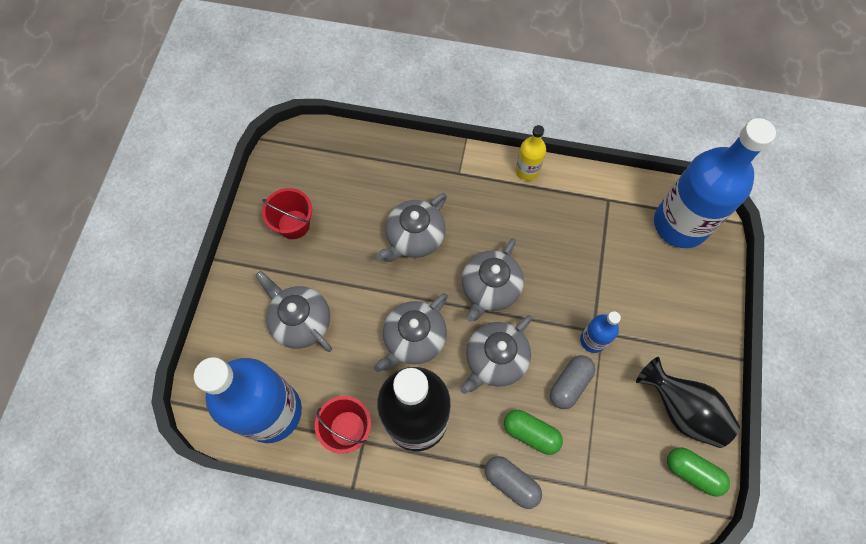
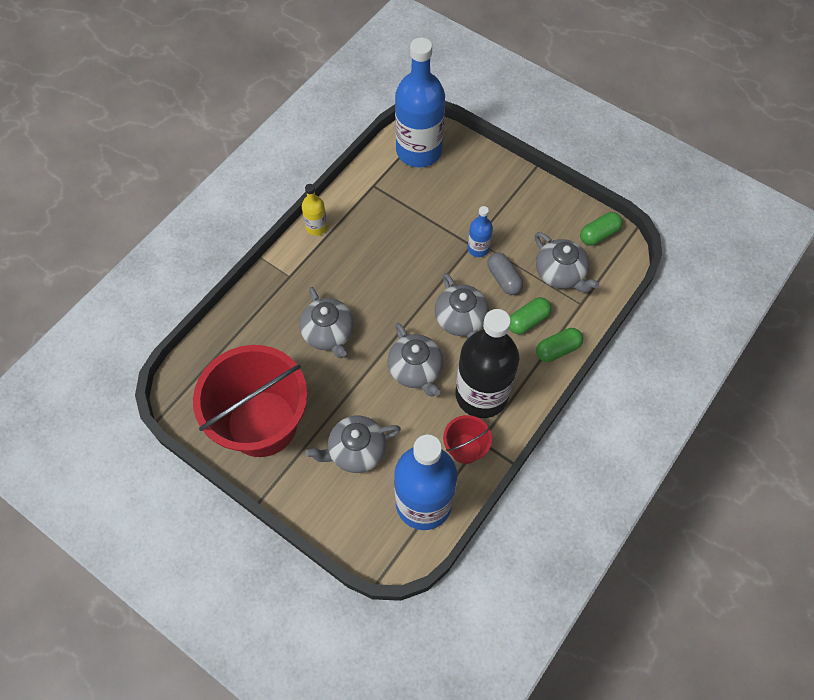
camera: 65 degrees left, 5 degrees down
red bucket [262,188,312,239] -> red bucket [193,345,308,457], size x2.27
grey teapot [462,238,524,322] -> grey teapot moved to [535,232,599,293]
grey capsule [485,456,542,509] -> green capsule [536,328,583,362]
black vase [636,357,740,448] -> none

